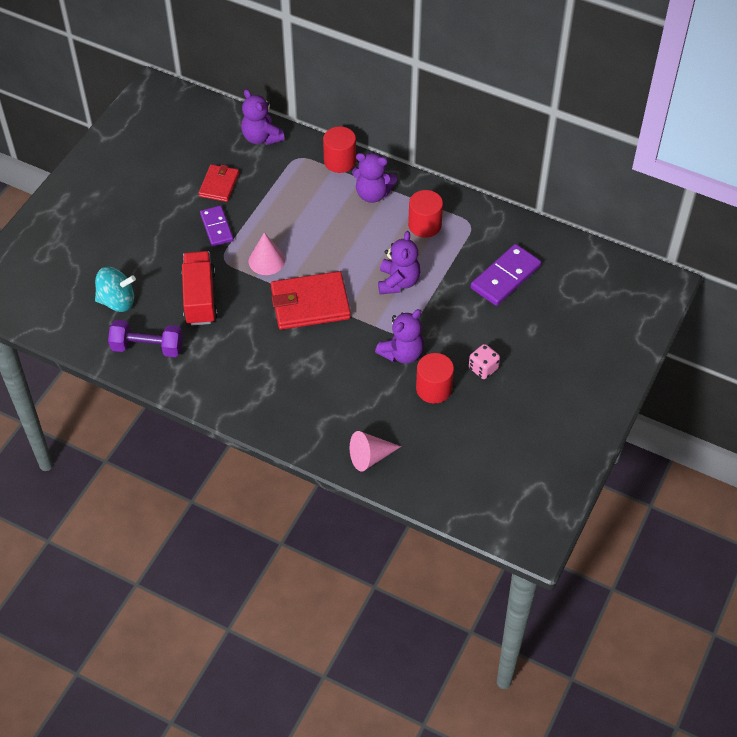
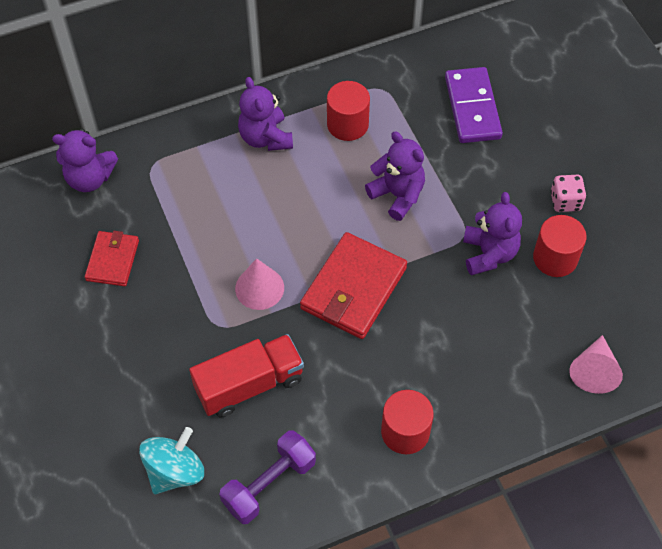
camera: 50 degrees left, 5 degrees up
red truck [182,251,218,326] -> red truck turned 120 degrees clockwise [189,334,304,417]
red wallet [199,164,239,202] -> red wallet turned 45 degrees clockwise [85,231,139,287]
purple domino [200,206,234,246] -> none
red cylinder [323,126,356,173] -> red cylinder moved to [381,390,434,454]
purple teddy bear [352,153,397,203] -> purple teddy bear turned 105 degrees clockwise [238,77,293,151]

